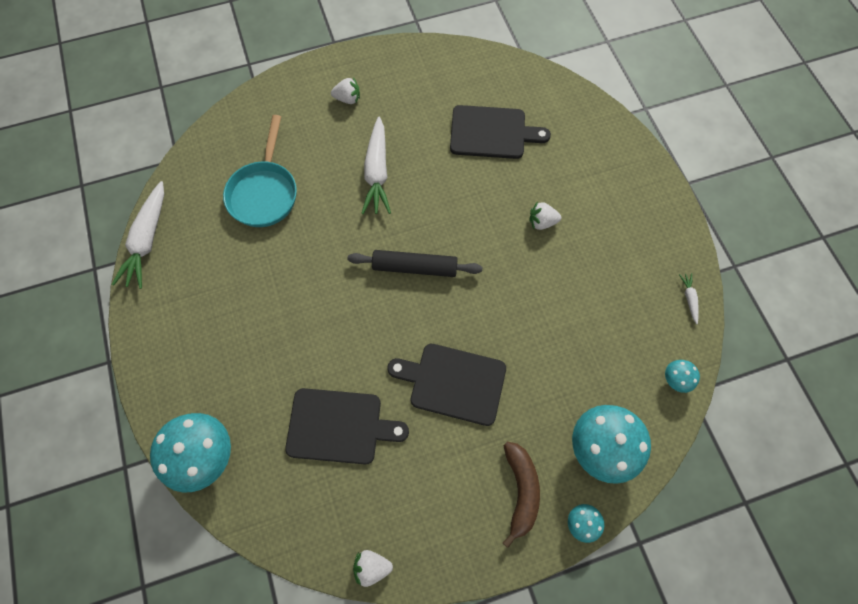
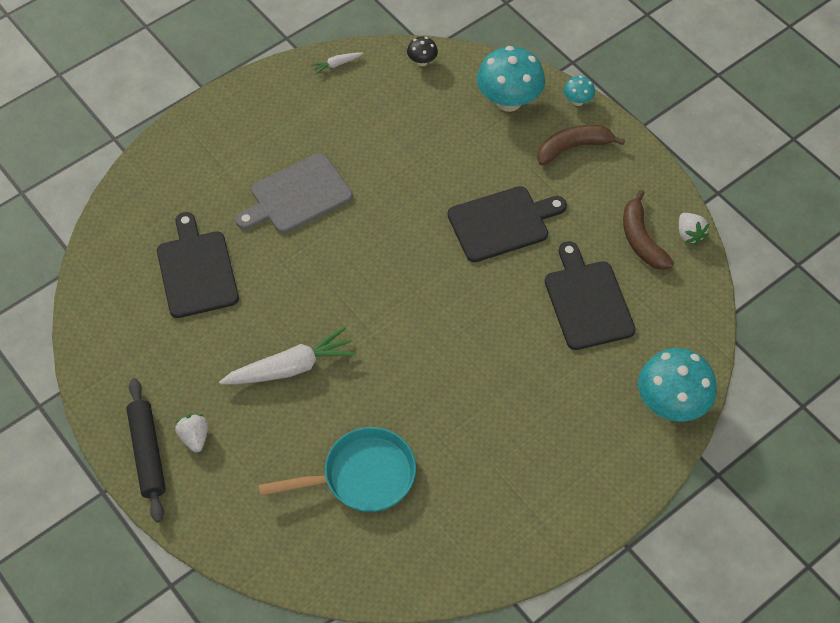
camera: 110 degrees left, 10 degrees down
white carrot [112,181,164,289] -> none
black rolling pin [348,250,482,277] -> black rolling pin moved to [126,378,166,523]
black cutting board [387,344,506,426] -> black cutting board turned 105 degrees counterclockwise [448,186,567,262]
white strawberry [530,202,561,230] -> grey cutting board [236,153,353,233]
turquoise mushroom [665,360,700,393] -> black mushroom [407,37,438,66]
none -> brown banana [623,190,674,270]

